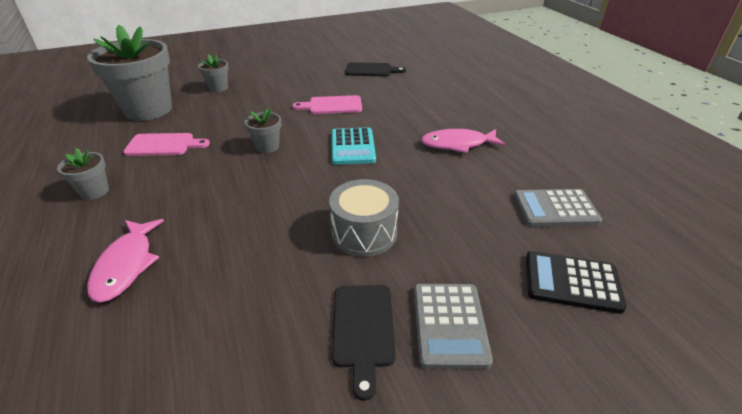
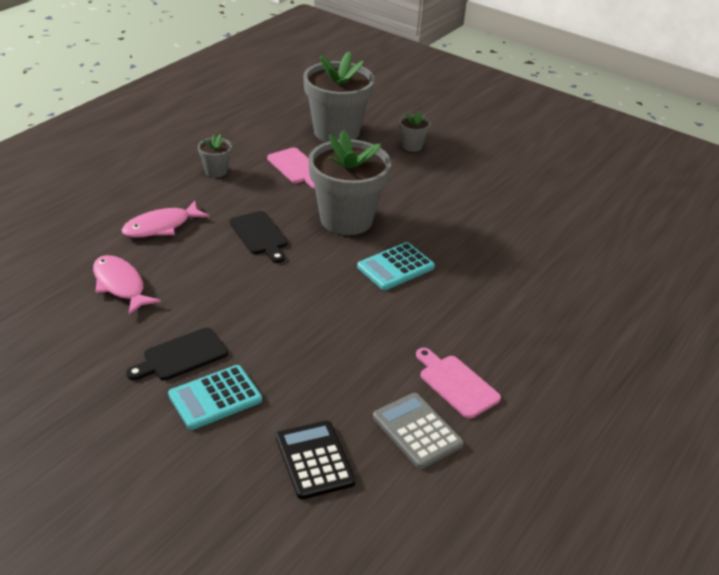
camera: 55 degrees right, 0 degrees up
grey flower pot [245,109,281,153] -> grey flower pot [308,130,391,235], size x2.24
pink cutting board [292,95,362,114] -> pink cutting board moved to [416,348,501,418]
grey drum [329,179,399,257] -> none
black cutting board [345,62,406,76] -> black cutting board moved to [230,211,288,263]
grey calculator [414,284,493,369] -> turquoise calculator [168,365,262,430]
pink fish [421,129,506,153] -> pink fish moved to [93,255,161,315]

